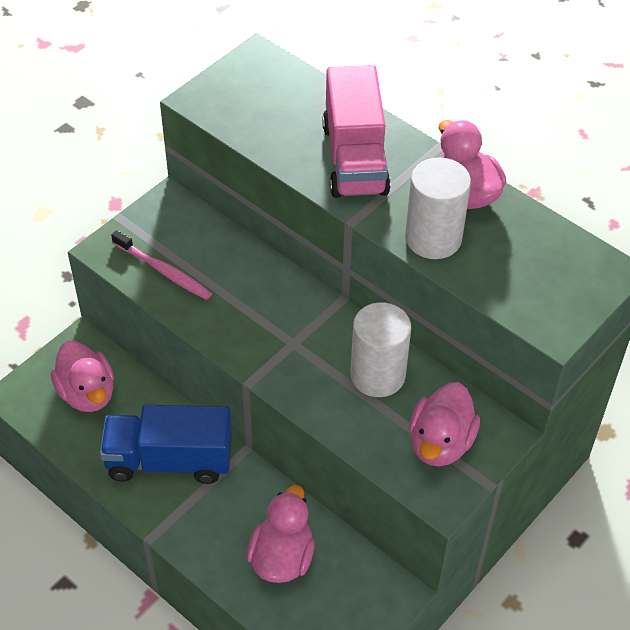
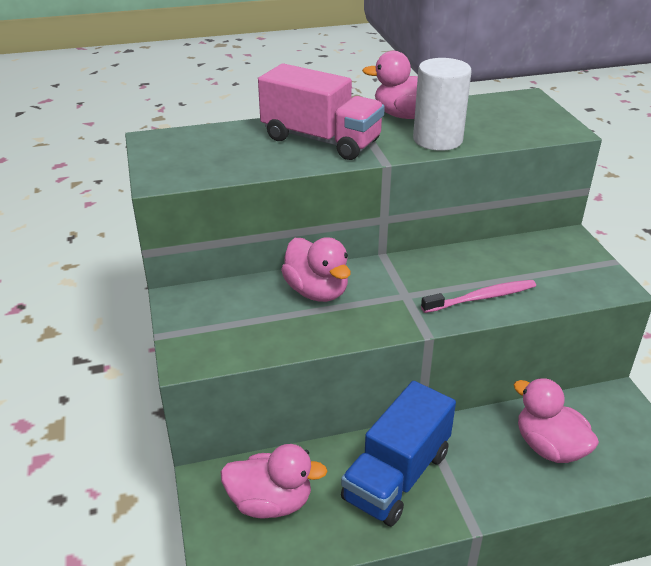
camera: 55 degrees left, 15 degrees down
pink toothbrush [111,230,212,300] -> pink toothbrush moved to [421,280,536,313]
white cylinder [350,302,411,397] -> none
pink duck [409,382,480,467] -> pink duck moved to [281,237,351,302]

